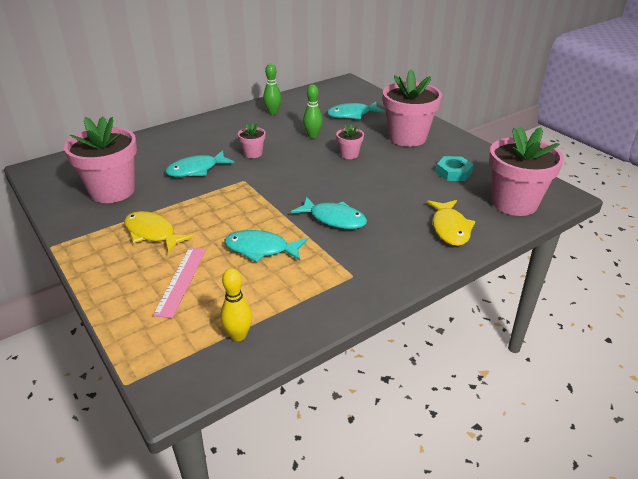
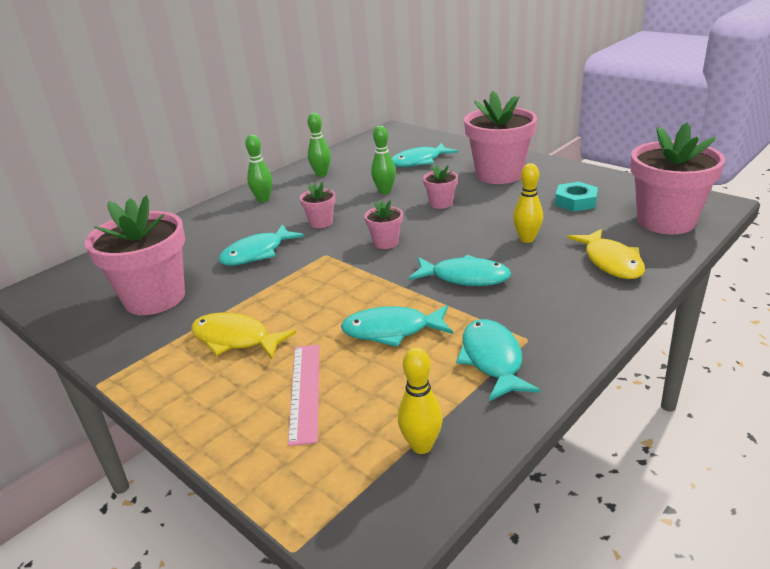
camera: 10 degrees left, 5 degrees down
none -> green bowling pin [245,135,272,202]
none -> pink flower pot [364,200,403,249]
none -> turquoise fish [456,319,540,401]
none -> yellow bowling pin [513,163,543,243]

